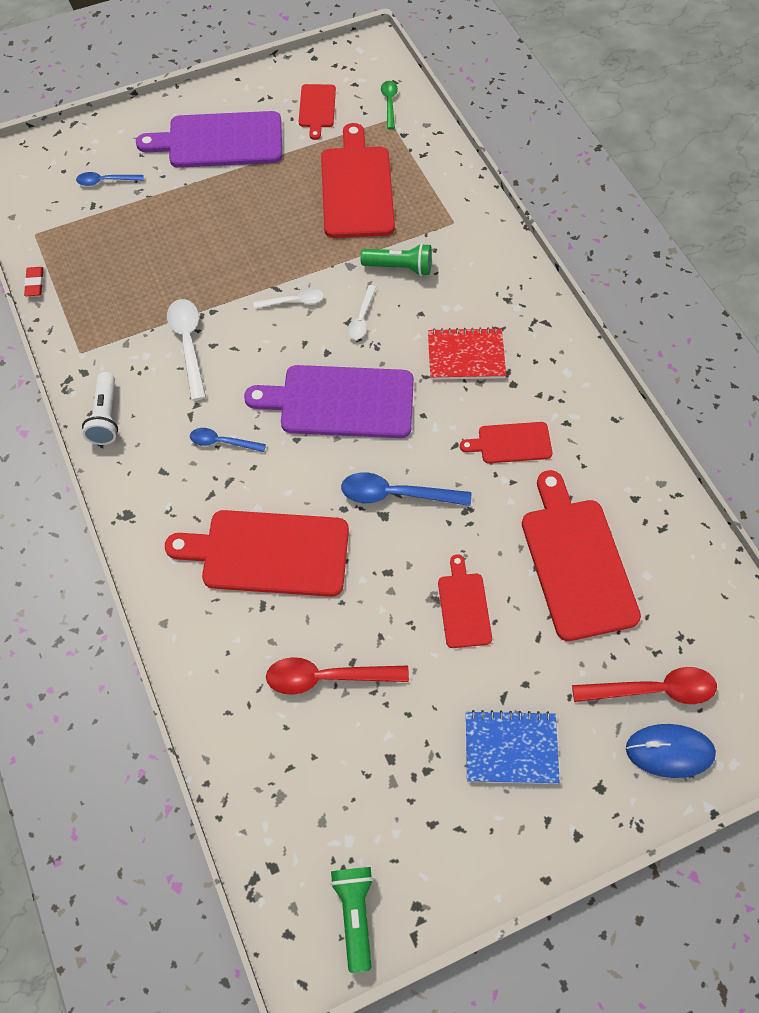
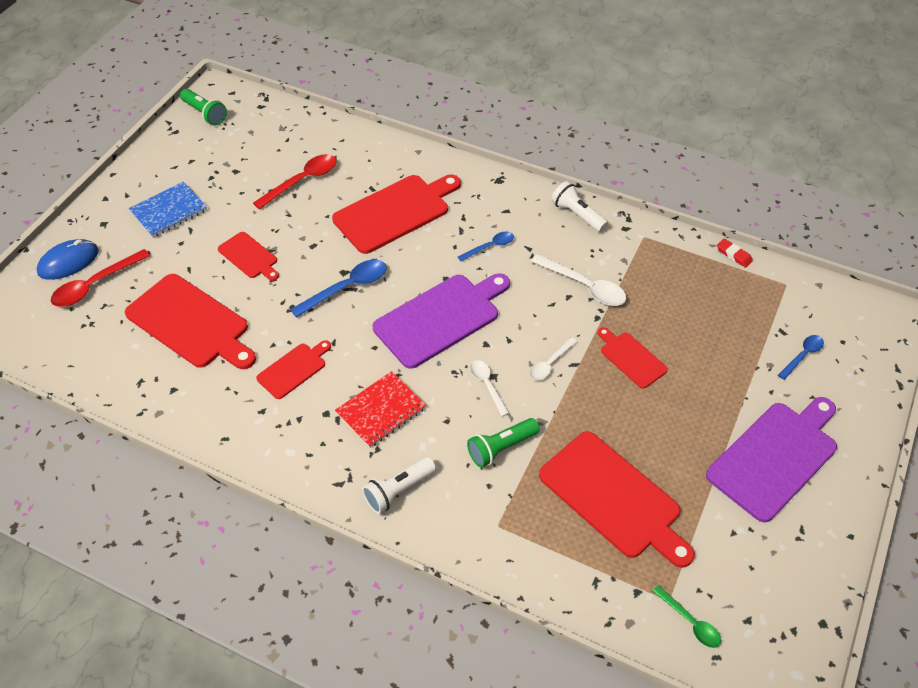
camera: 140 degrees right, 10 degrees down
red cutting board [299,84,336,140] -> red cutting board moved to [598,327,668,388]
none -> white flashlight [362,457,436,514]

